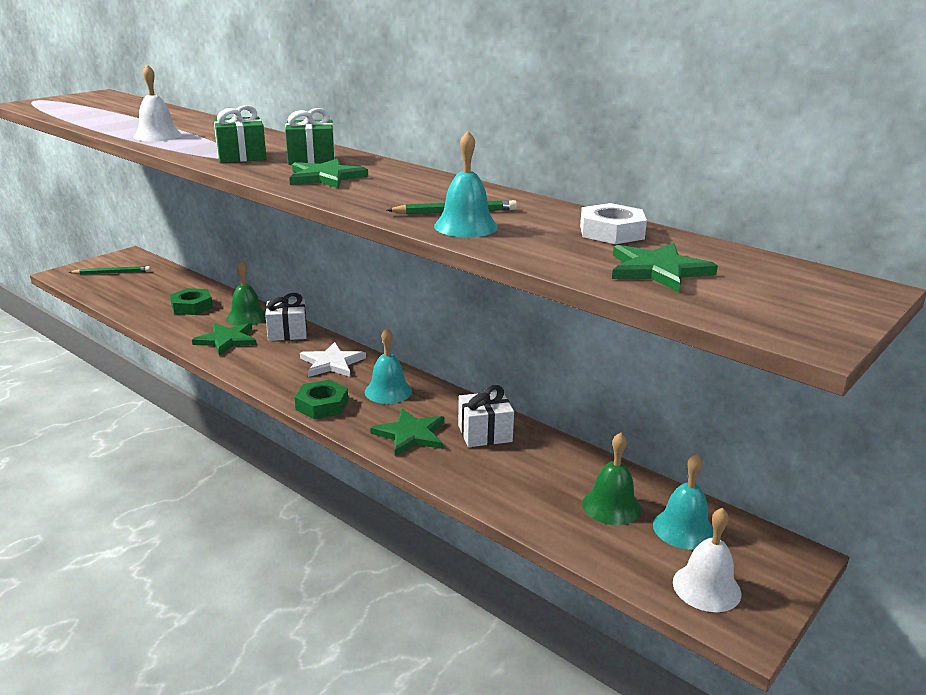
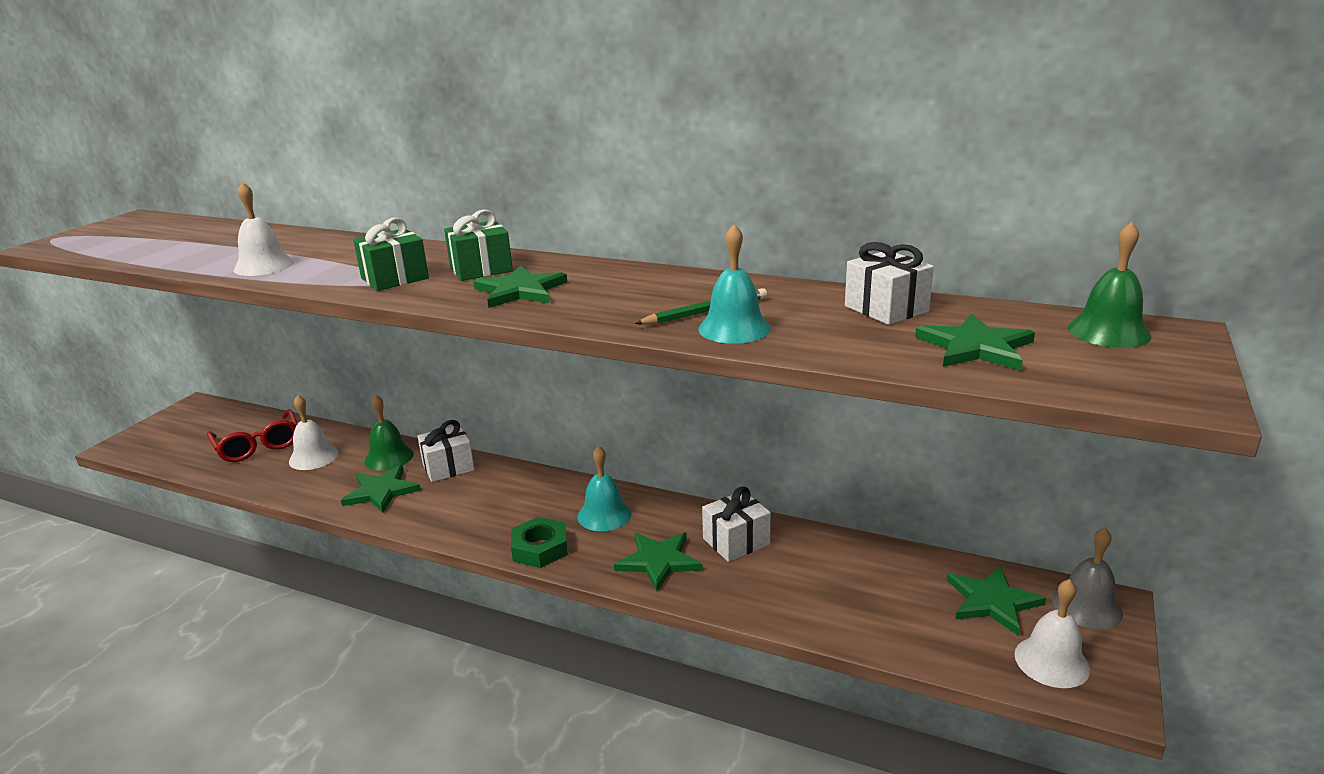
camera: 15 degrees left, 0 degrees up
green pencil [68,266,151,275] -> none
green nut [170,288,213,315] -> white bell [289,395,339,470]
white star [300,342,366,377] -> none
white nut [580,203,647,244] -> white gift [845,242,934,325]
green bell [582,432,642,525] -> green bell moved to [1068,222,1152,348]
turquoise bell [653,454,713,550] -> green star [947,566,1046,636]
none -> red glasses [207,409,298,462]
none -> grey bell [1052,528,1123,629]

